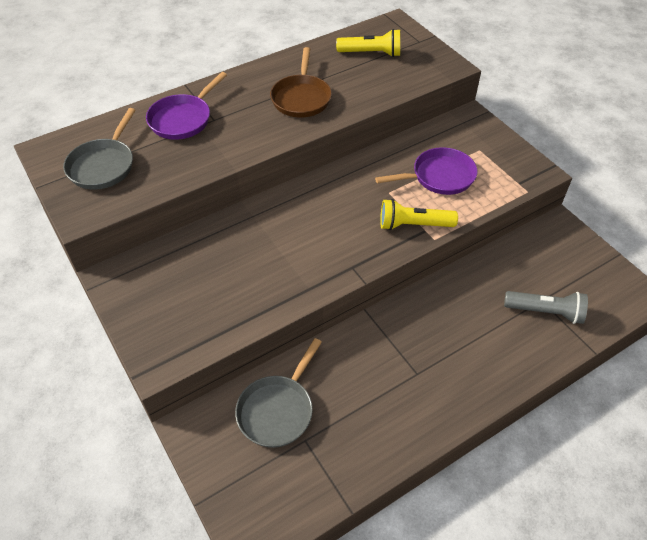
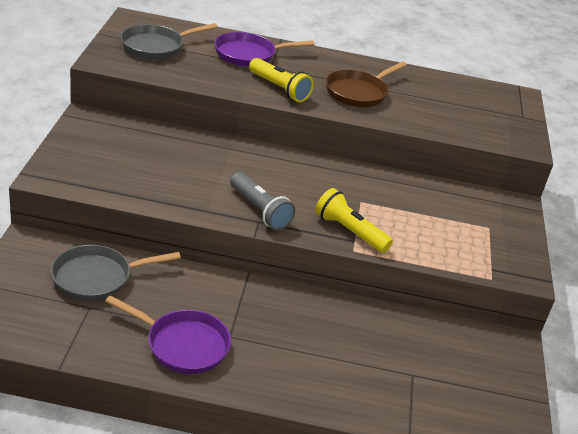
camera: 35 degrees right, 15 degrees down
yellow flashlight [336,29,400,57] -> yellow flashlight moved to [249,58,313,102]
purple pan [375,147,477,195] -> purple pan moved to [105,295,231,374]
grey flashlight [504,291,588,324] -> grey flashlight moved to [230,172,295,230]

